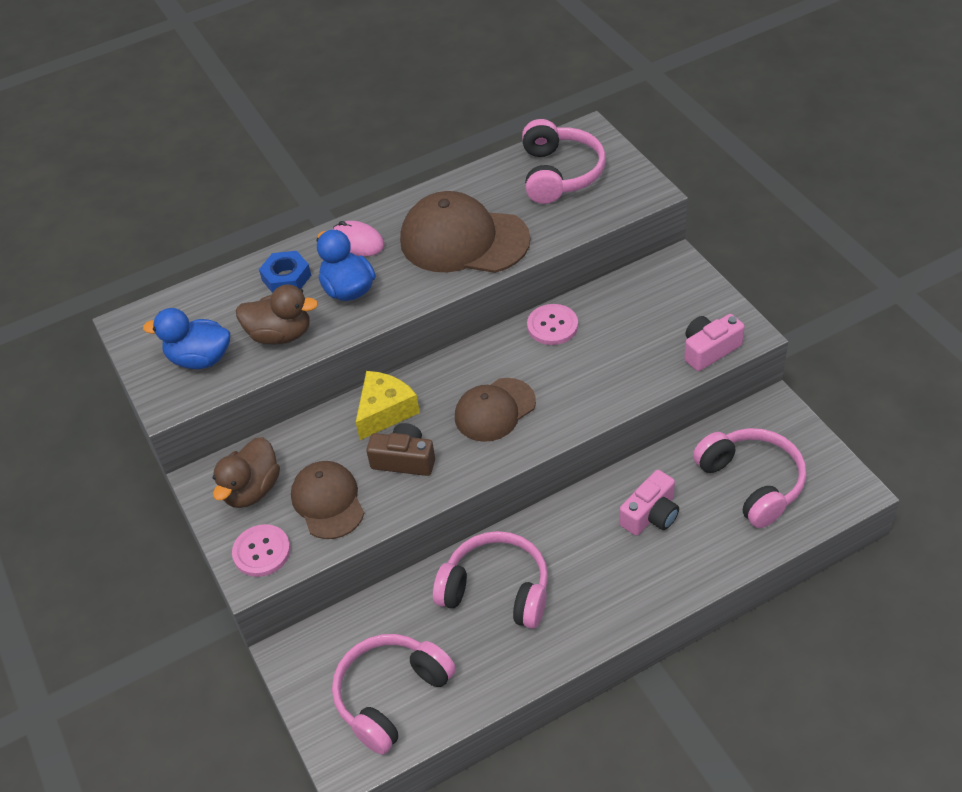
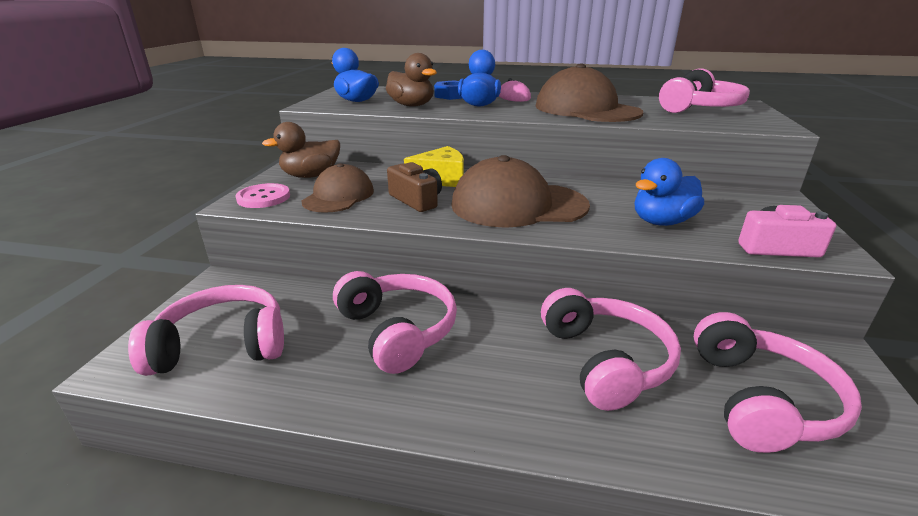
camera: 35 degrees right, 20 degrees down
brown cap [455,378,536,442] -> brown cap [451,155,590,228], size x1.60
pink button [527,304,578,345] -> none
pink camera [620,470,679,536] -> pink headphones [541,288,681,411]
none -> blue duck [635,158,704,226]

